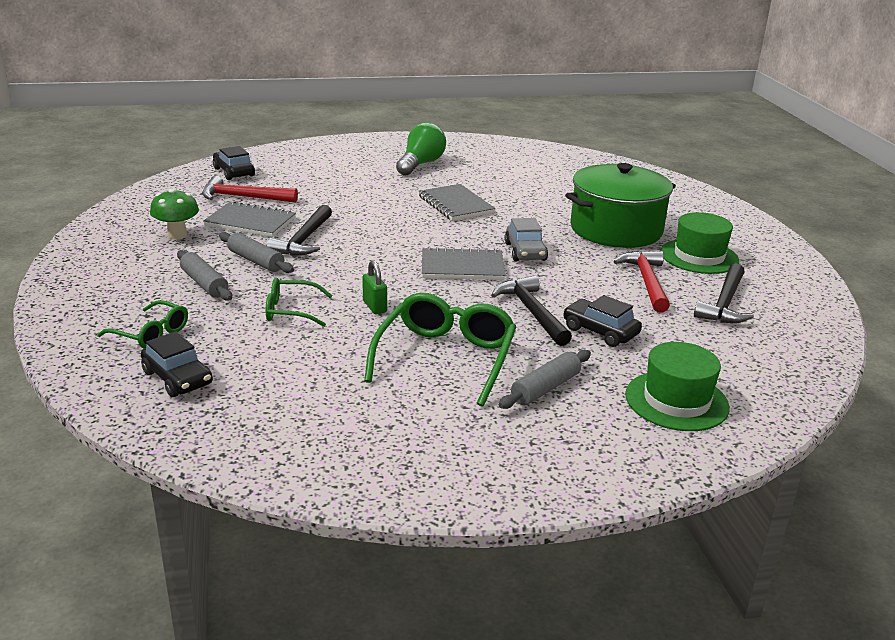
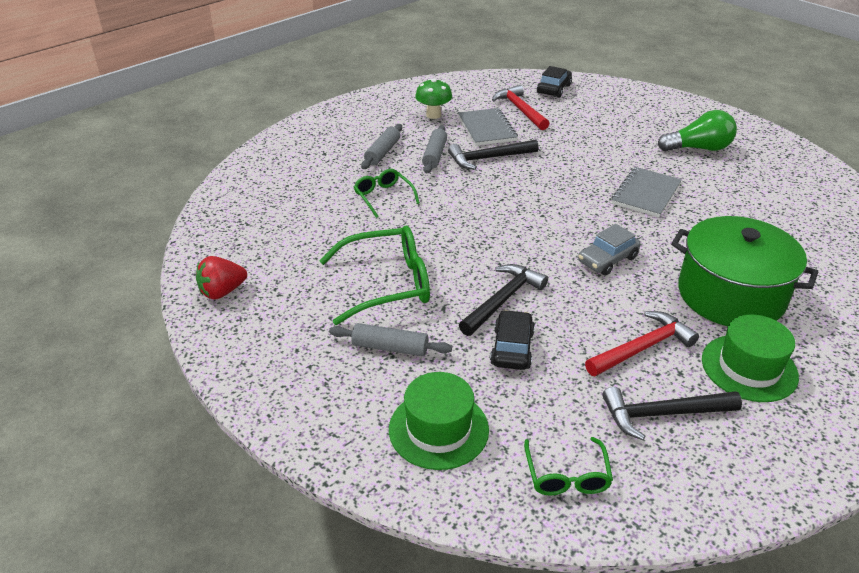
camera: 60 degrees right, 10 degrees up
green glasses [97,300,188,348] -> green glasses moved to [524,437,613,495]
black car [141,331,213,397] -> none
green padlock [363,260,387,314] -> none
grey notebook [422,247,506,280] -> none
none -> red strawberry [196,256,247,300]

